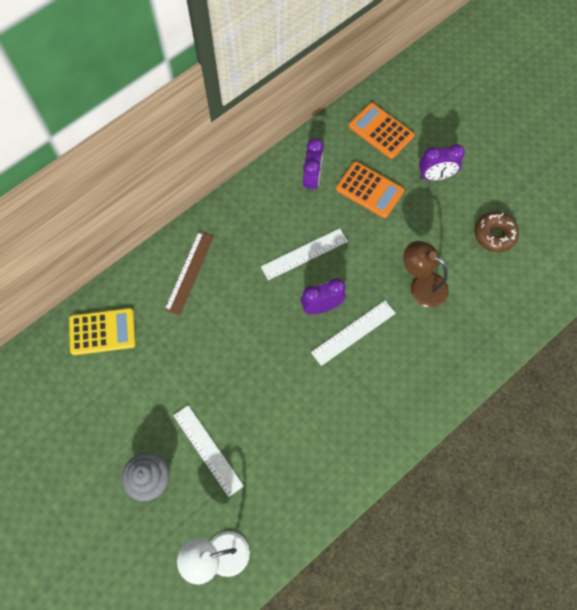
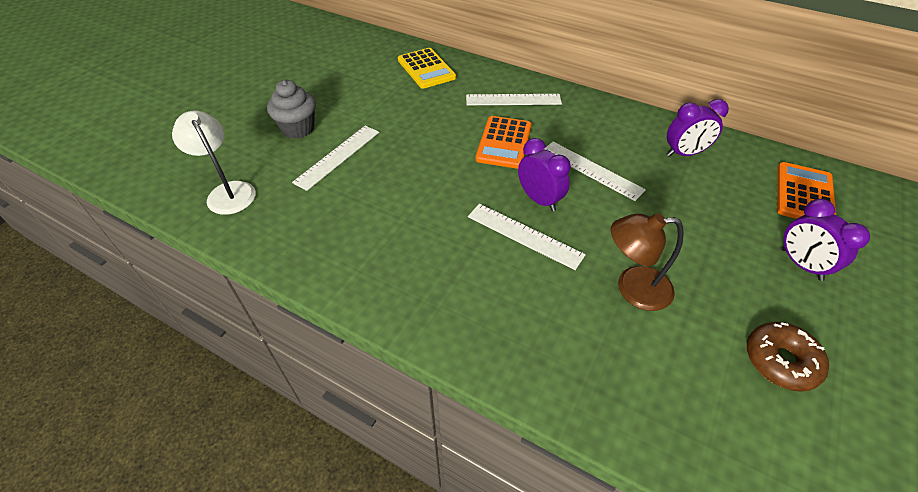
camera: 70 degrees right, 20 degrees down
brown ruler [164,231,214,316] -> white ruler [466,94,562,105]
orange calculator [336,162,404,218] -> orange calculator moved to [475,116,532,169]
brown lamp [403,241,449,307] -> brown lamp turned 105 degrees counterclockwise [611,213,684,311]

